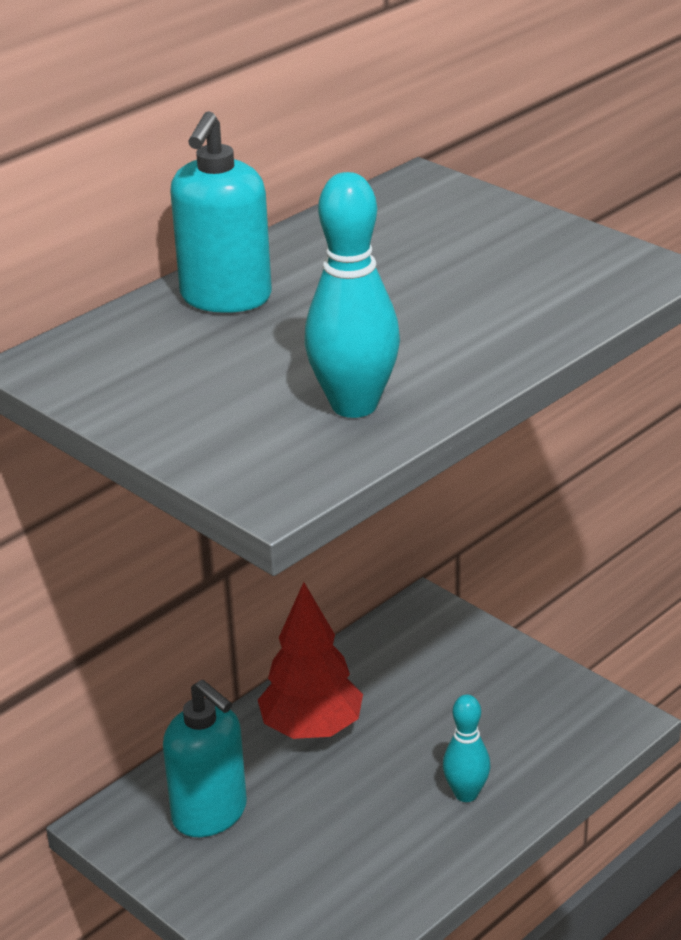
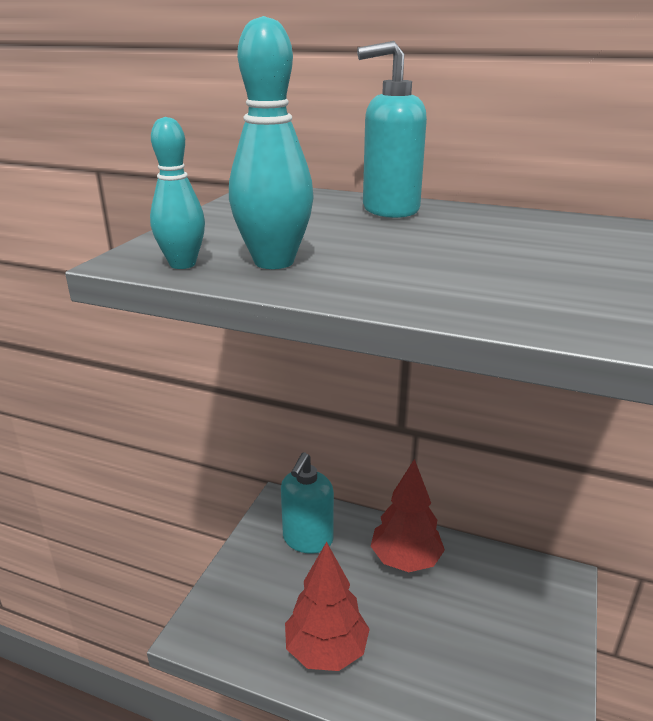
camera: 65 degrees right, 5 degrees down
turquoise bowling pin [443,695,490,802] -> turquoise bowling pin moved to [150,117,205,269]
none -> red tree [285,542,370,671]

